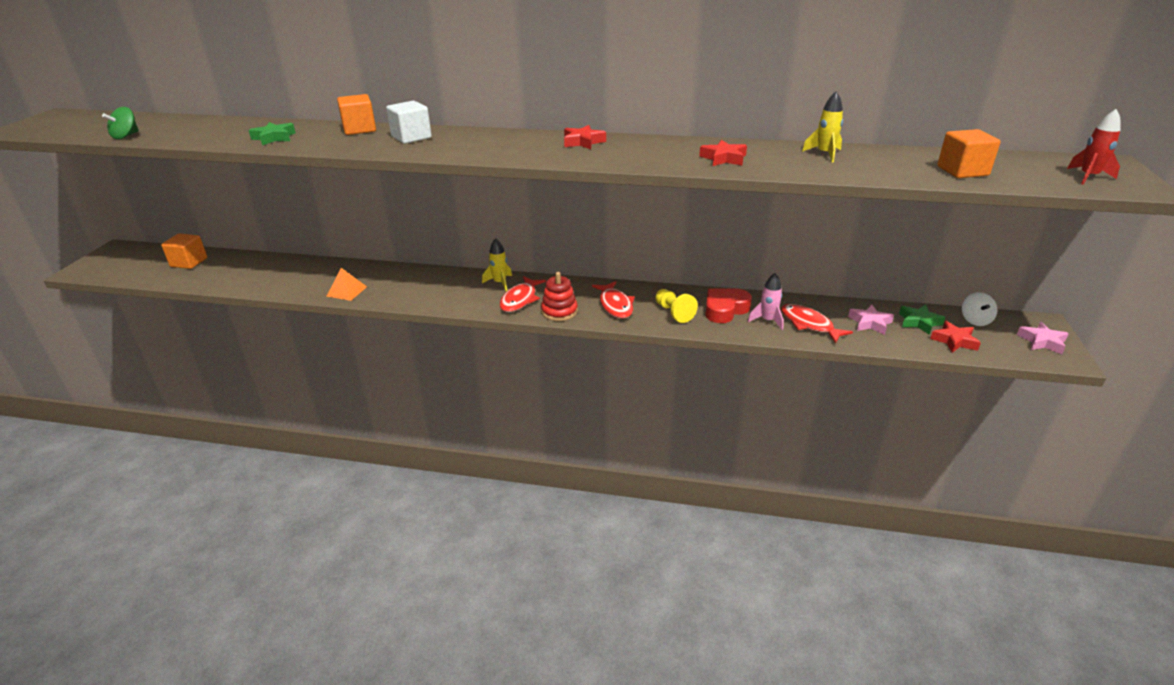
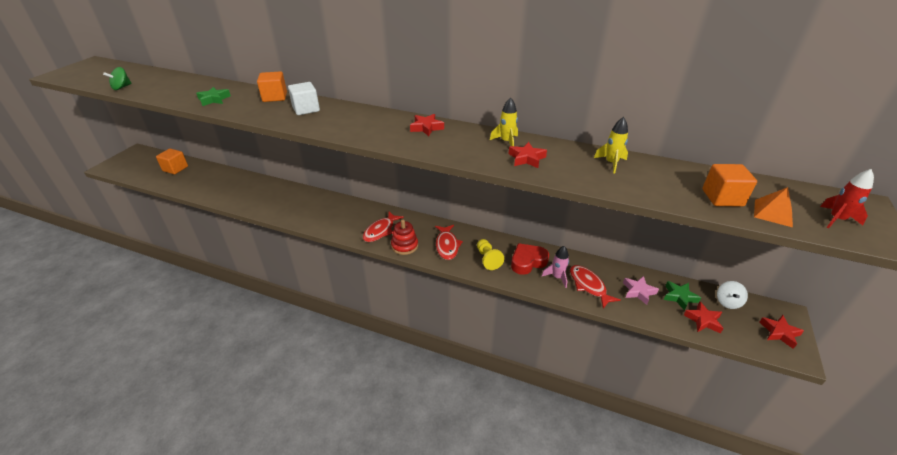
camera: 10 degrees right, 5 degrees up
orange pyramid [326,268,367,301] -> orange pyramid moved to [754,187,793,227]
yellow rocket [482,238,512,292] -> yellow rocket moved to [490,97,518,146]
pink star [1017,322,1069,354] -> red star [759,315,804,349]

